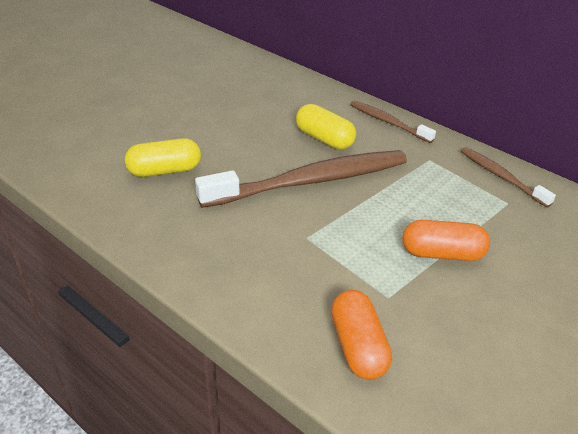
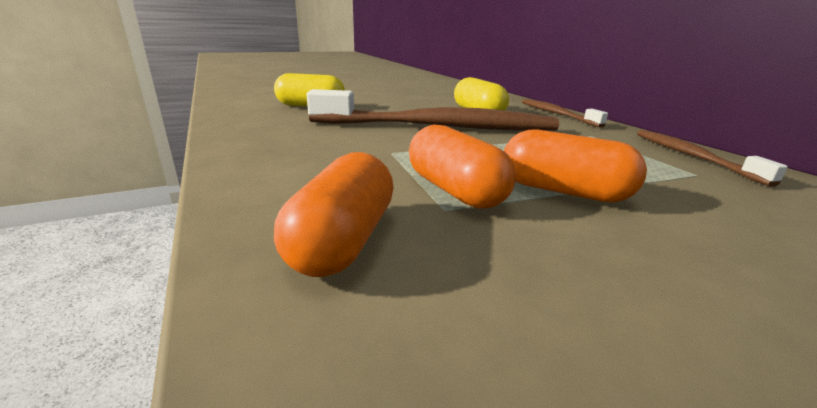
camera: 25 degrees right, 15 degrees down
none -> orange capsule [409,125,516,209]

